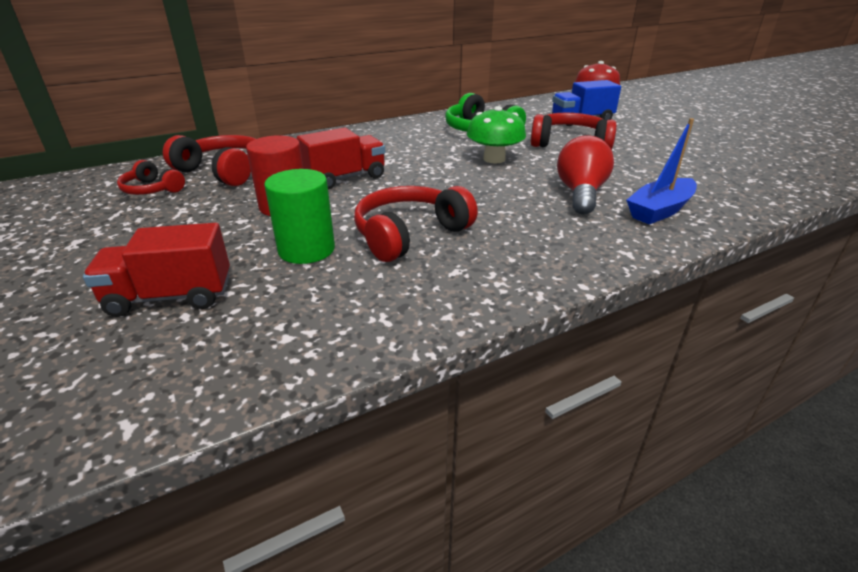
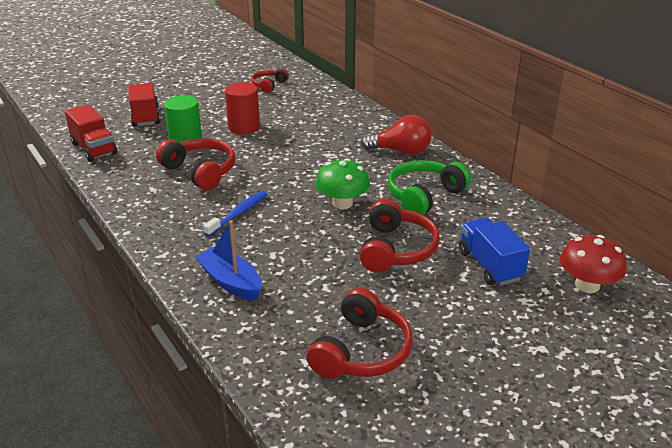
camera: 85 degrees right, 0 degrees up
red headphones [163,135,256,186] -> red headphones moved to [307,288,413,379]
red truck [297,127,385,190] -> red truck moved to [65,104,117,162]
red light bulb [557,135,614,215] -> red light bulb moved to [361,115,432,155]
none -> blue toothbrush [203,191,267,237]

